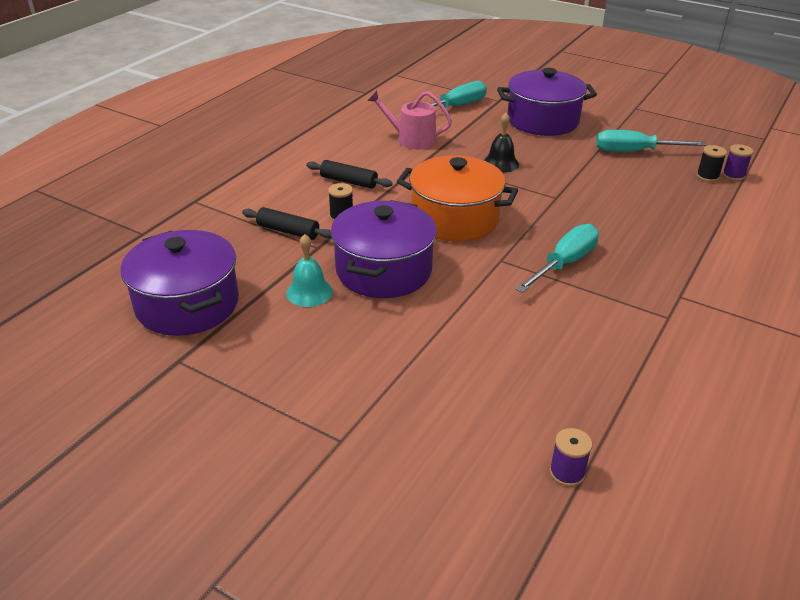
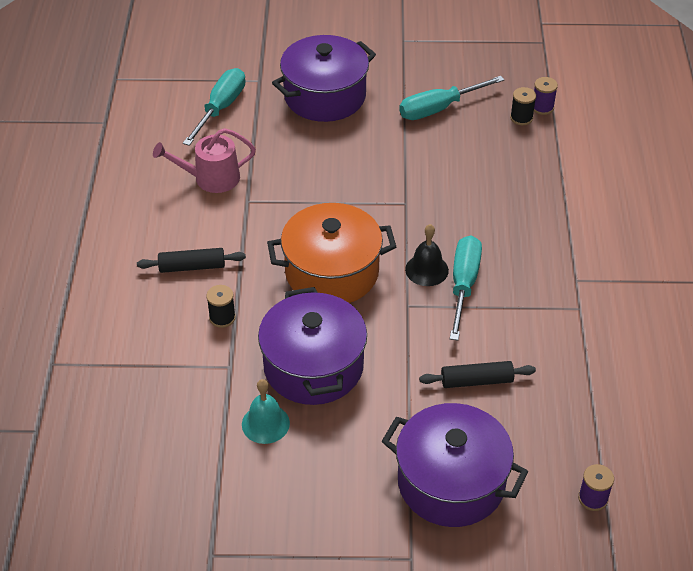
camera: 30 degrees left, 10 degrees up
purple pot [121,230,239,336] -> purple pot moved to [382,403,528,527]
black rolling pin [242,207,332,240] -> black rolling pin moved to [419,361,536,388]
black bell [484,113,519,173] -> black bell moved to [405,224,449,286]

